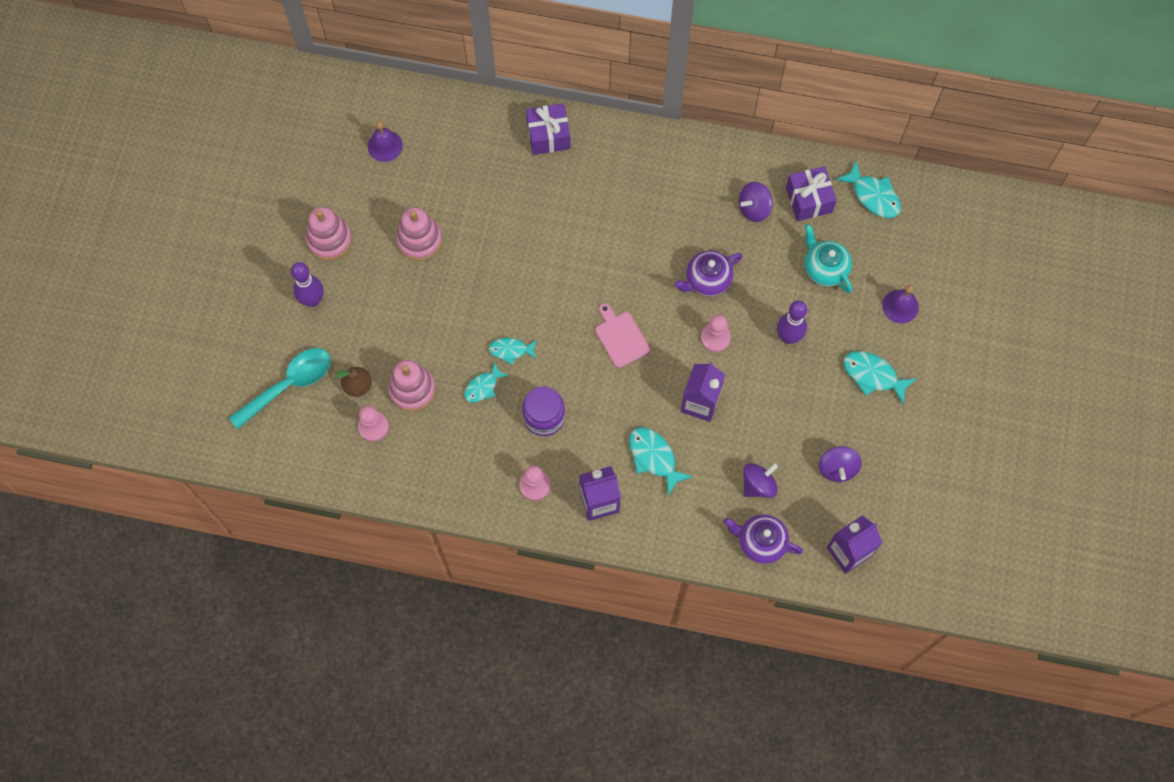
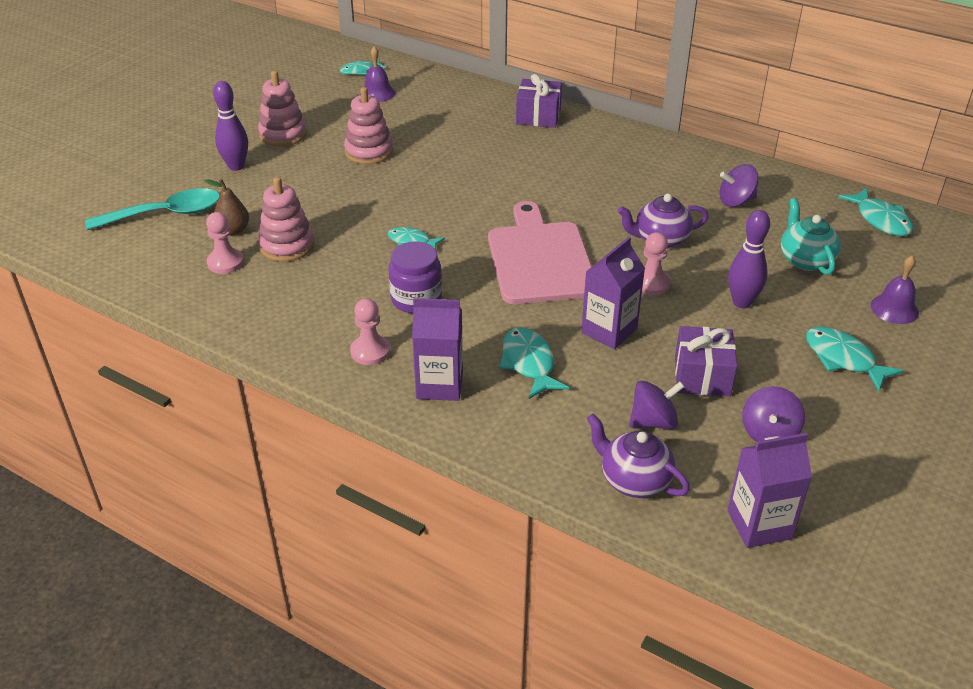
camera: 20 degrees right, 30 degrees down
turquoise fish [464,362,509,403] -> turquoise fish moved to [340,59,386,75]
pink cutting board [595,303,650,368] -> pink cutting board [488,201,592,304], size x1.97
purple gift [786,166,837,221] -> purple gift moved to [675,326,737,396]

